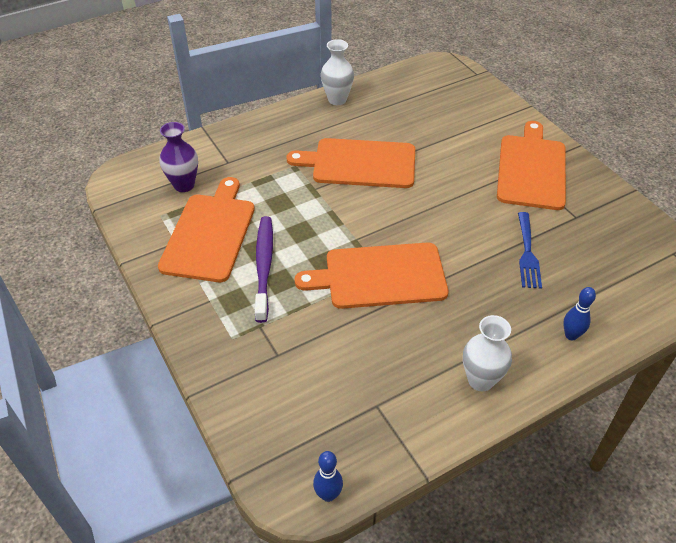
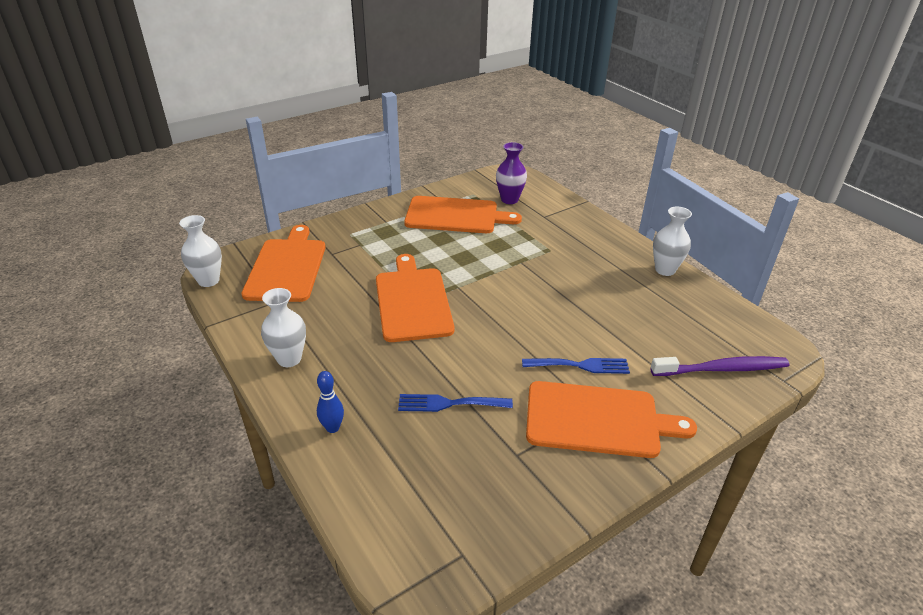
camera: 85 degrees right, 10 degrees down
purple toothbrush [255,216,273,323] -> purple toothbrush moved to [650,356,789,376]
orange cutting board [286,138,415,188] -> orange cutting board moved to [241,225,325,302]
blue bowling pin [313,451,343,502] -> white vase [179,215,222,287]
none -> blue fork [522,358,630,374]

